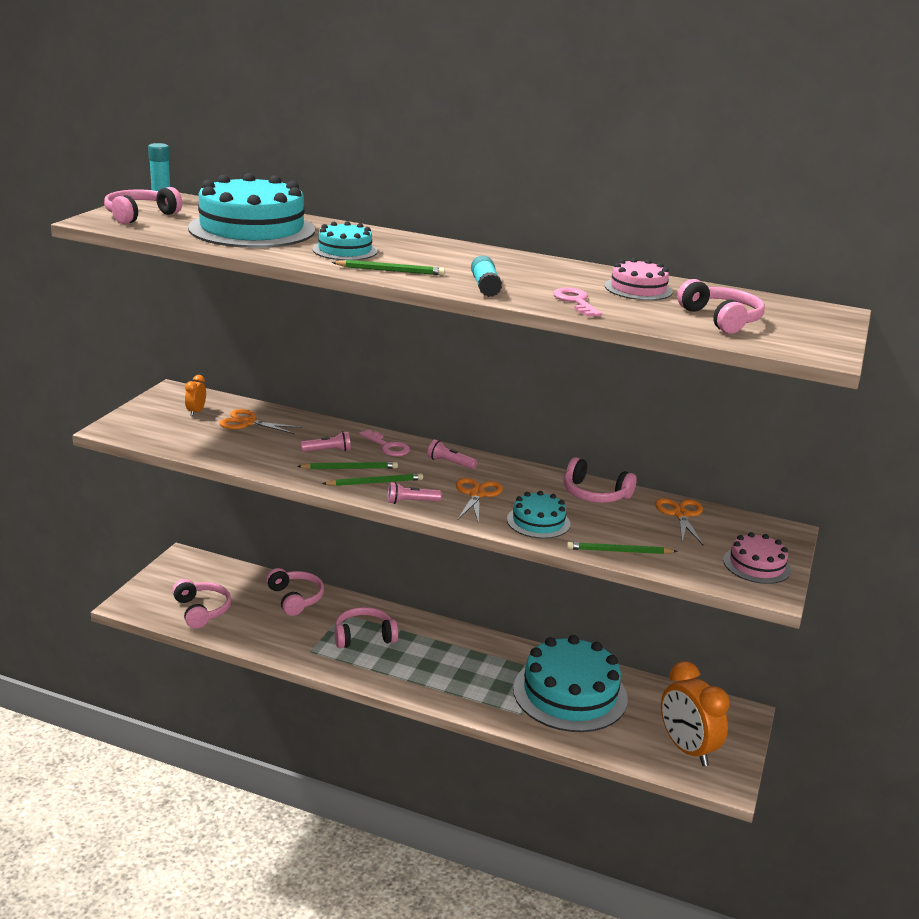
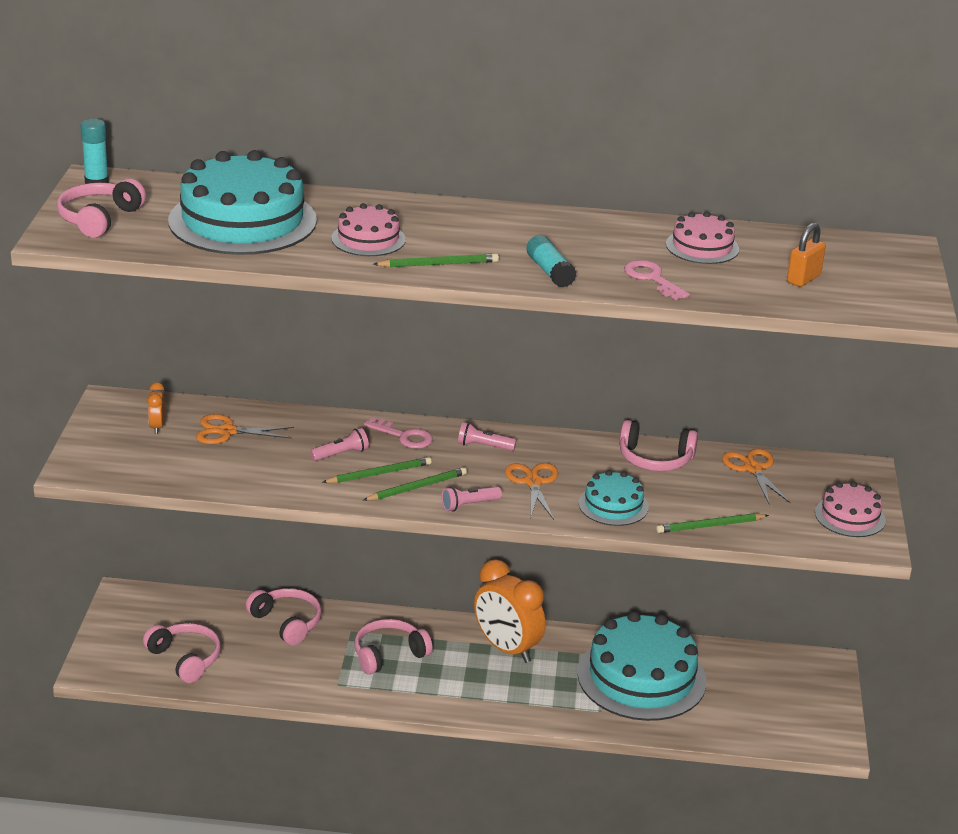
camera: 15 degrees left, 5 degrees up
turquoise cake [313,221,377,260] -> pink cake [331,203,406,256]
orange clock [661,661,730,766] -> orange clock moved to [474,559,546,663]
pink headphones [677,279,765,334] -> orange padlock [787,223,826,287]

